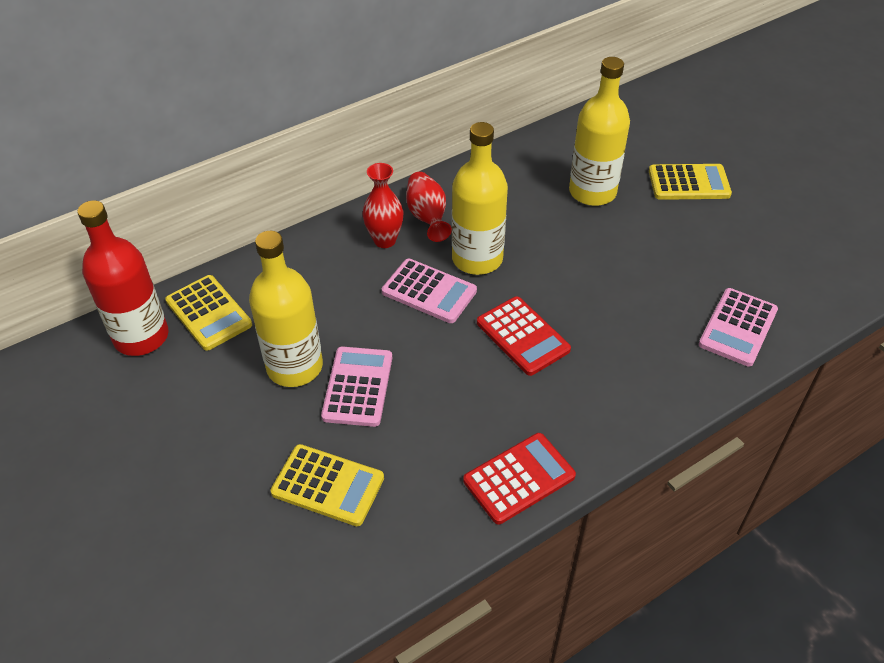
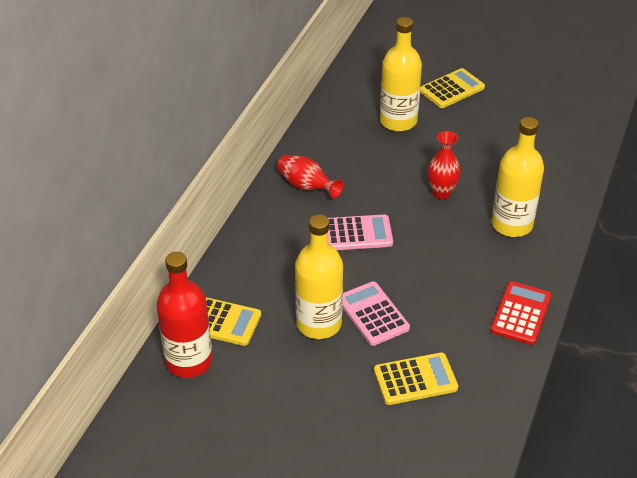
camera: 35 degrees left, 5 degrees down
red vase [362,163,403,248] -> red vase moved to [428,131,460,199]
yellow bottle [452,122,508,275] -> yellow bottle moved to [491,117,544,237]
red calculator [477,296,571,376] -> none
pink calculator [699,288,778,367] -> none

